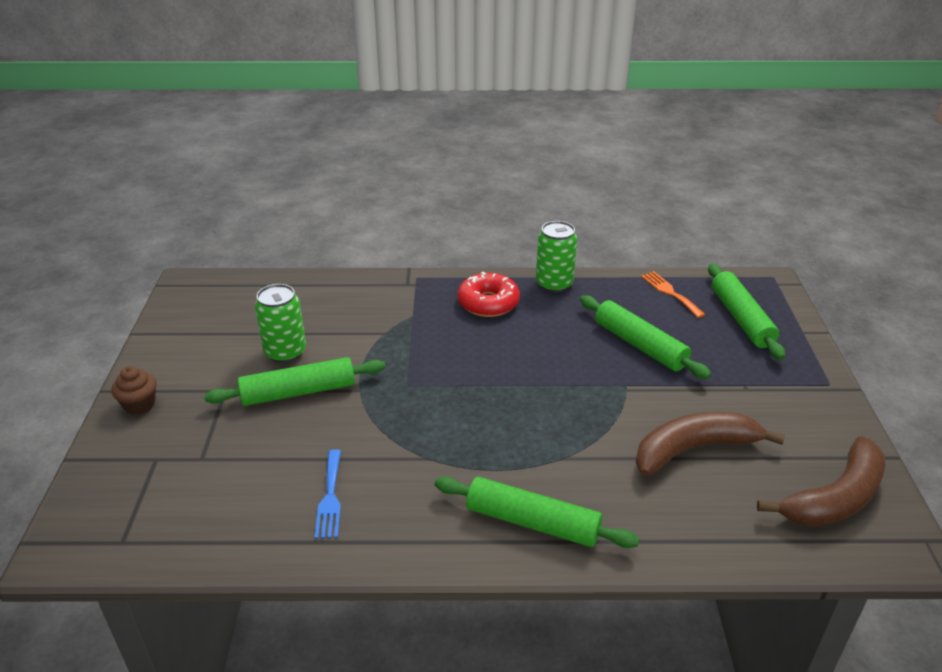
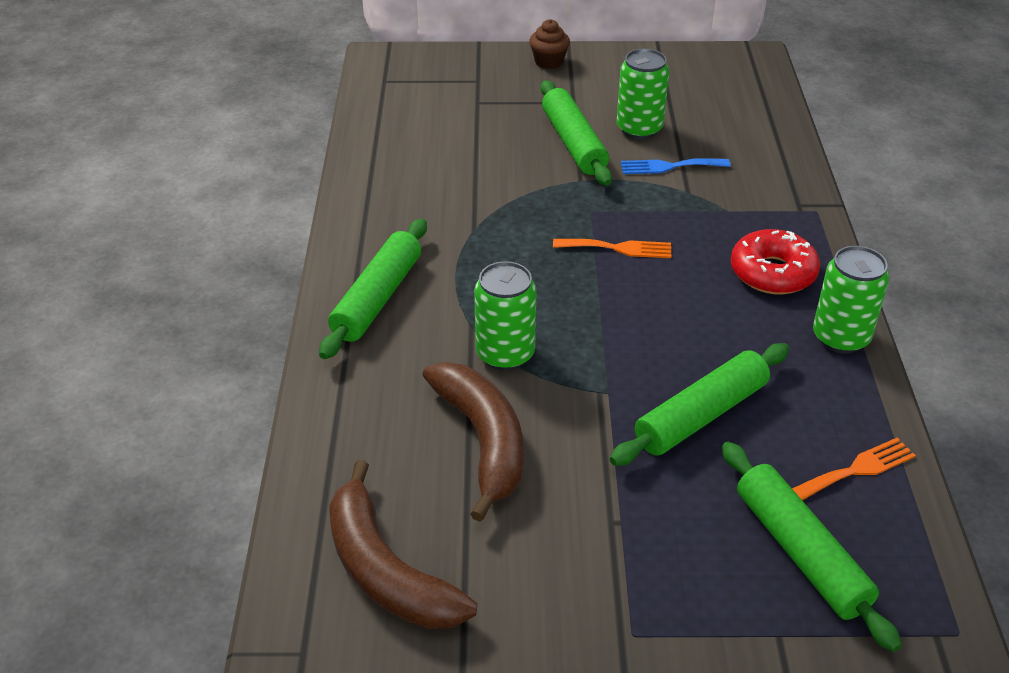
camera: 90 degrees right, 5 degrees up
blue fork [315,449,341,539] -> blue fork moved to [621,158,731,174]
green rolling pin [708,264,785,360] -> green rolling pin turned 75 degrees clockwise [722,442,902,652]
none -> green can [474,261,537,371]
none -> orange fork [553,239,672,258]

